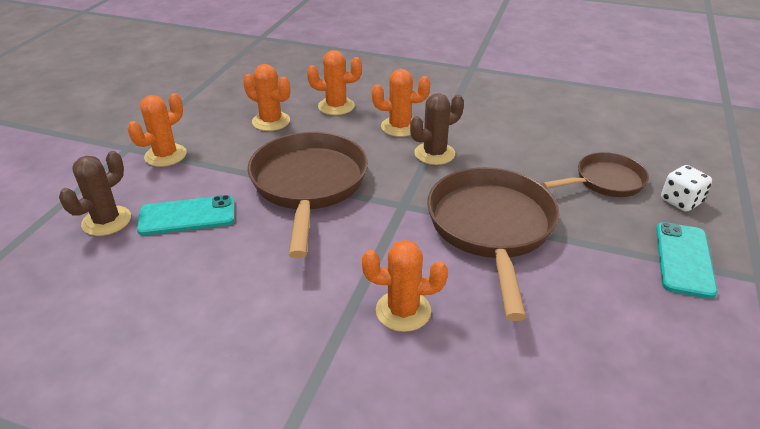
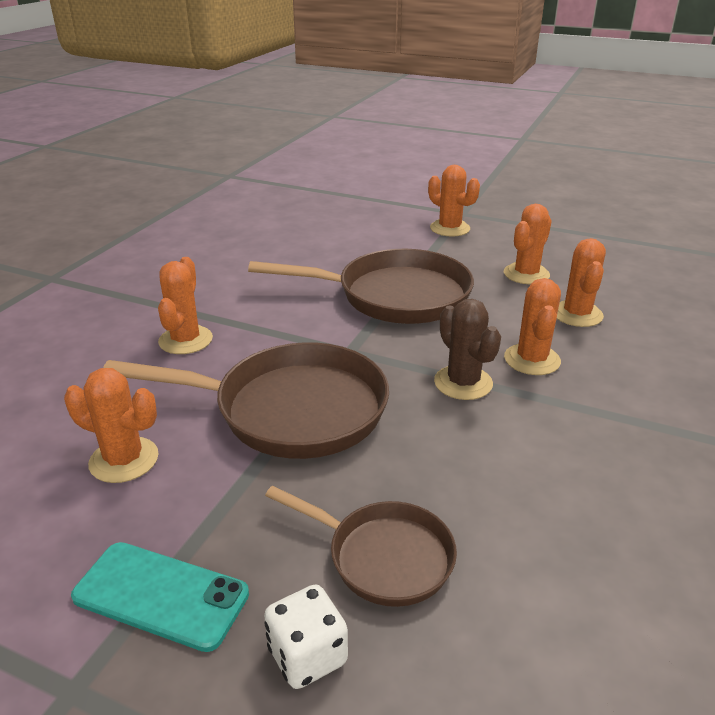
camera: 95 degrees right, 5 degrees down
brown cactus [59,151,131,236] -> none
turquoise phone [137,195,235,235] -> none
brown pan [542,152,649,197] -> brown pan turned 45 degrees counterclockwise [265,486,457,607]
none -> orange cactus [64,368,159,483]

